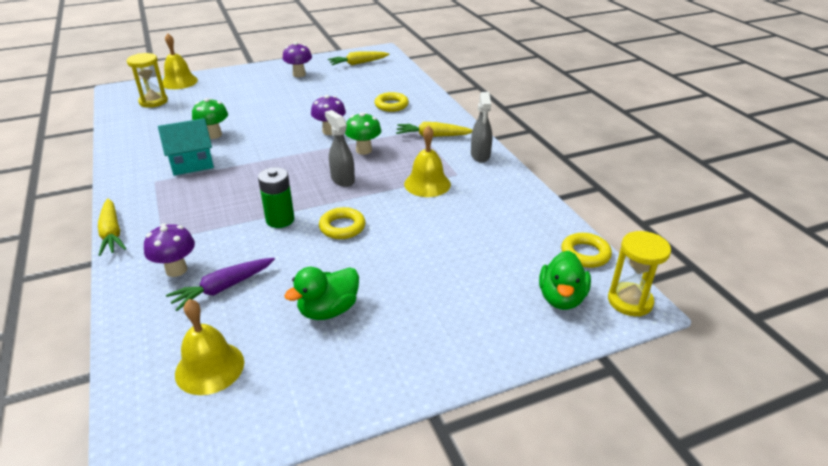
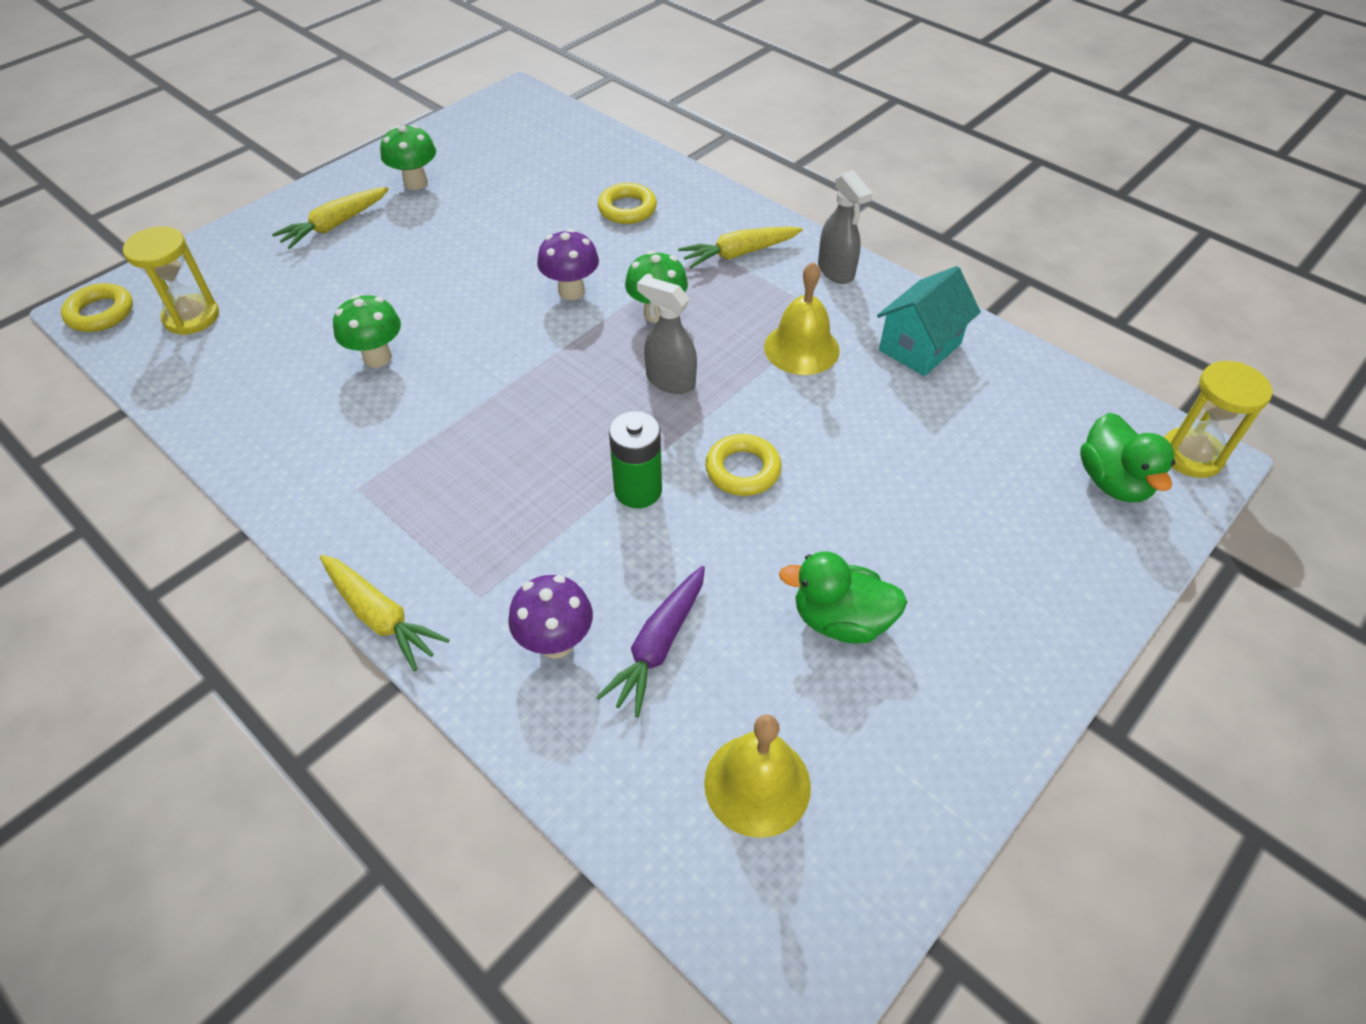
camera: 25 degrees left, 15 degrees up
turquoise house [158,118,214,175] -> turquoise house moved to [877,266,981,376]
yellow bell [162,33,198,89] -> none
purple mushroom [283,42,312,77] -> green mushroom [380,125,436,190]
green duck [284,267,359,320] -> green duck turned 75 degrees clockwise [779,551,907,644]
yellow carrot [328,51,389,65] -> yellow carrot moved to [272,187,389,249]
yellow ring [561,233,612,268] -> yellow ring moved to [61,283,133,332]

